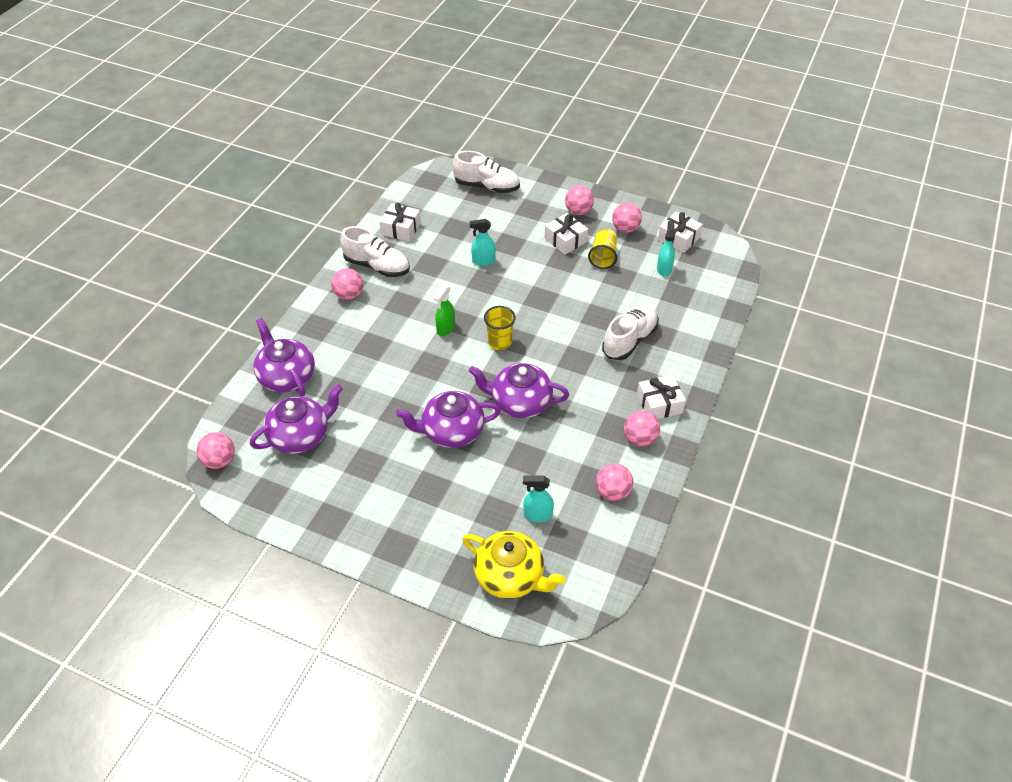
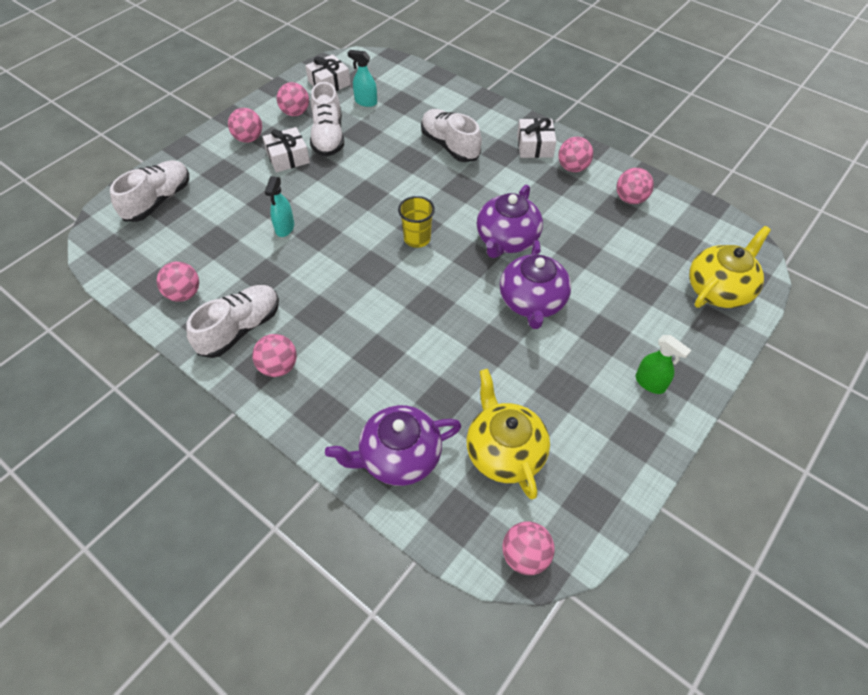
camera: 75 degrees left, 5 degrees up
purple teapot [250,385,343,454] -> yellow teapot [467,369,550,499]
white gift [380,203,421,242] -> pink ball [157,262,199,302]
green spray bottle [434,285,455,336] -> green spray bottle moved to [636,335,691,394]
turquoise spray bottle [523,475,554,522] -> none
yellow cup [588,229,617,269] -> white shoe [310,82,344,157]

